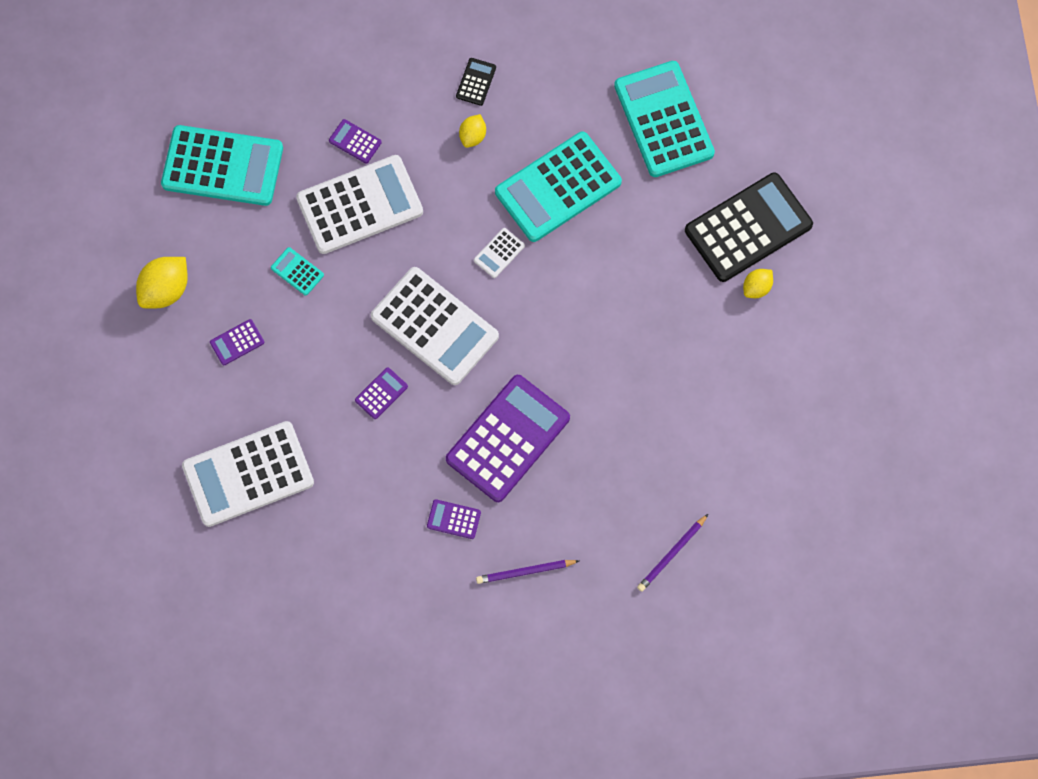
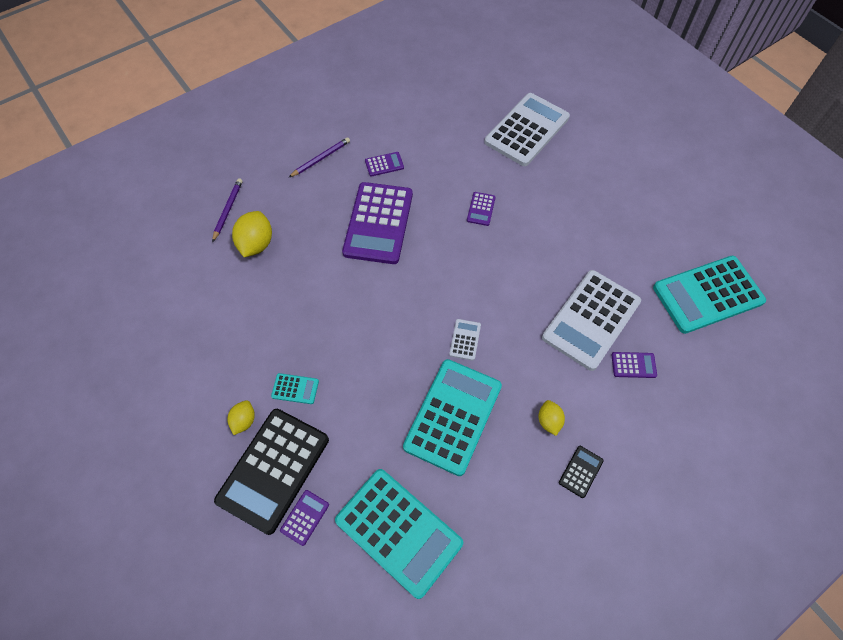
camera: 150 degrees right, 10 degrees down
yellow lemon [136,257,188,309] -> yellow lemon moved to [232,211,272,257]
purple calculator [210,319,264,365] -> purple calculator moved to [280,490,329,546]
turquoise calculator [271,247,324,296] -> turquoise calculator moved to [271,373,319,404]
white calculator [371,267,499,385] -> none
black calculator [456,58,496,106] -> black calculator turned 135 degrees counterclockwise [559,446,604,498]

